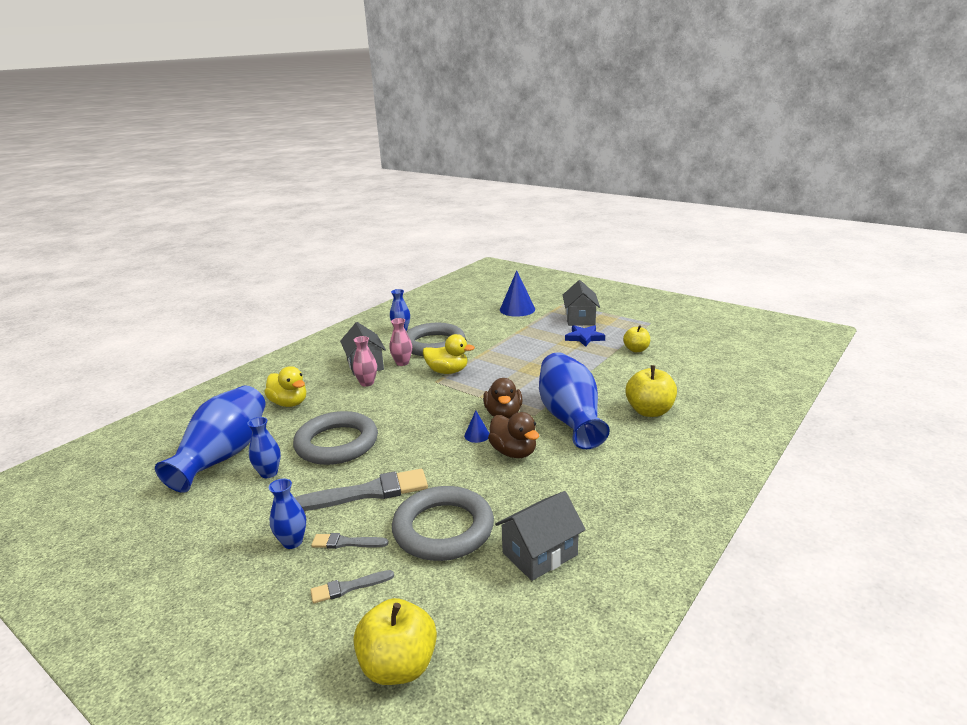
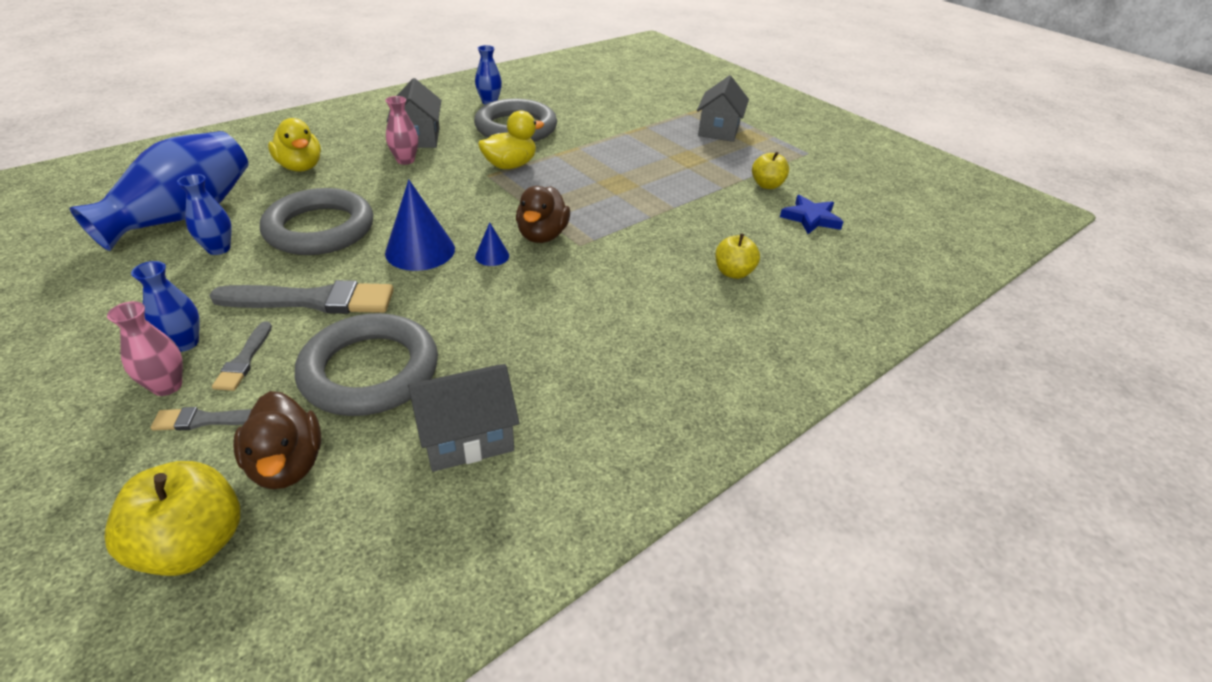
camera: 10 degrees right, 15 degrees up
grey brush [311,533,389,549] -> grey brush turned 105 degrees counterclockwise [212,321,272,391]
pink vase [389,318,412,366] -> pink vase moved to [107,301,183,396]
yellow duck [423,334,475,374] -> yellow duck turned 60 degrees counterclockwise [478,110,544,169]
brown duck [488,412,539,458] -> brown duck moved to [233,391,321,489]
blue cone [500,270,535,317] -> blue cone moved to [385,179,455,271]
blue vase [539,352,610,449] -> none
blue star [565,325,605,347] -> blue star moved to [780,195,843,234]
yellow apple [625,365,677,417] -> yellow apple [715,233,760,279], size x0.64

